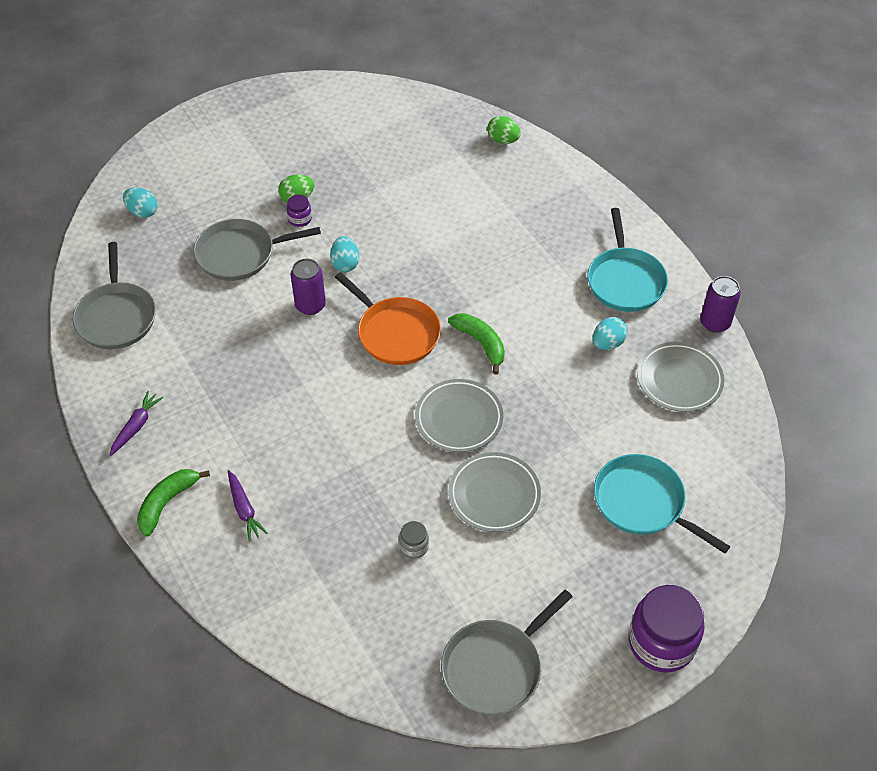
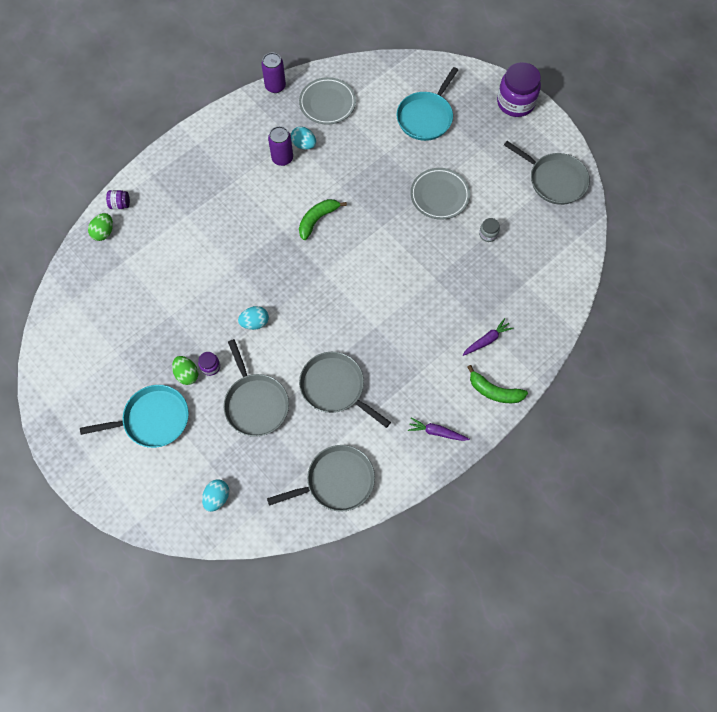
camera: 100 degrees left, 15 degrees up
purple can [291,258,326,315] -> purple can moved to [268,126,293,166]
orange pan [335,272,441,365] -> none
grey plate [415,379,503,452] -> none
turquoise pan [587,208,668,312] -> turquoise pan moved to [80,385,189,448]
none -> purple jar [106,190,130,209]
none -> grey pan [299,352,391,428]

